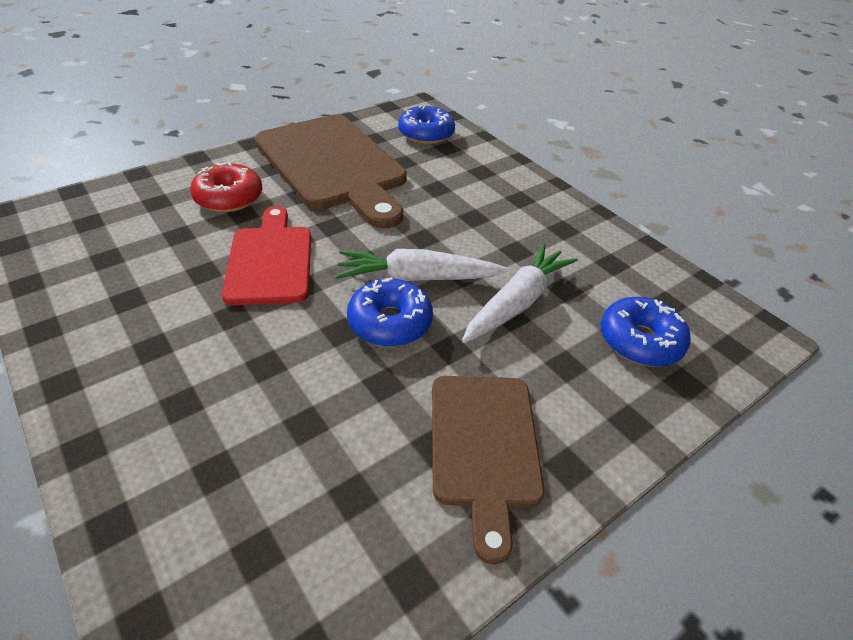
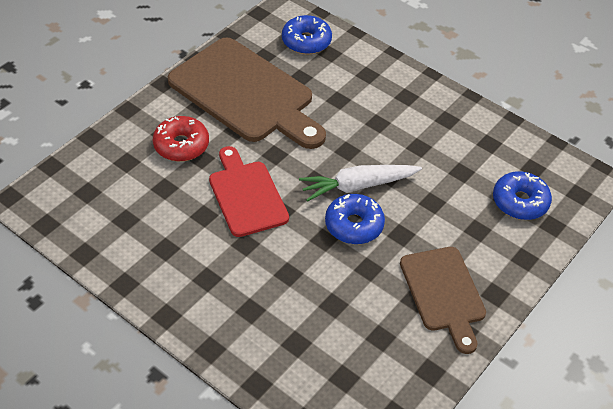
camera: 15 degrees left, 5 degrees up
white carrot [462,243,578,343] -> none

